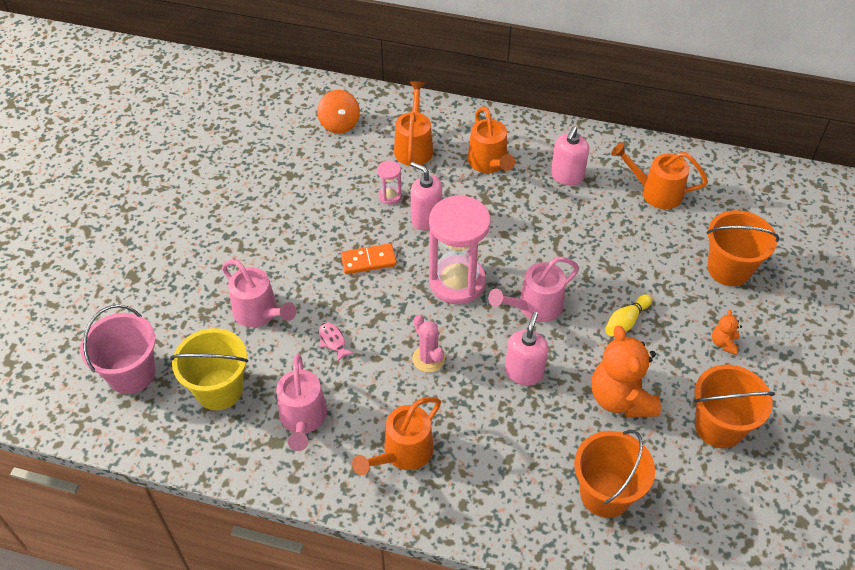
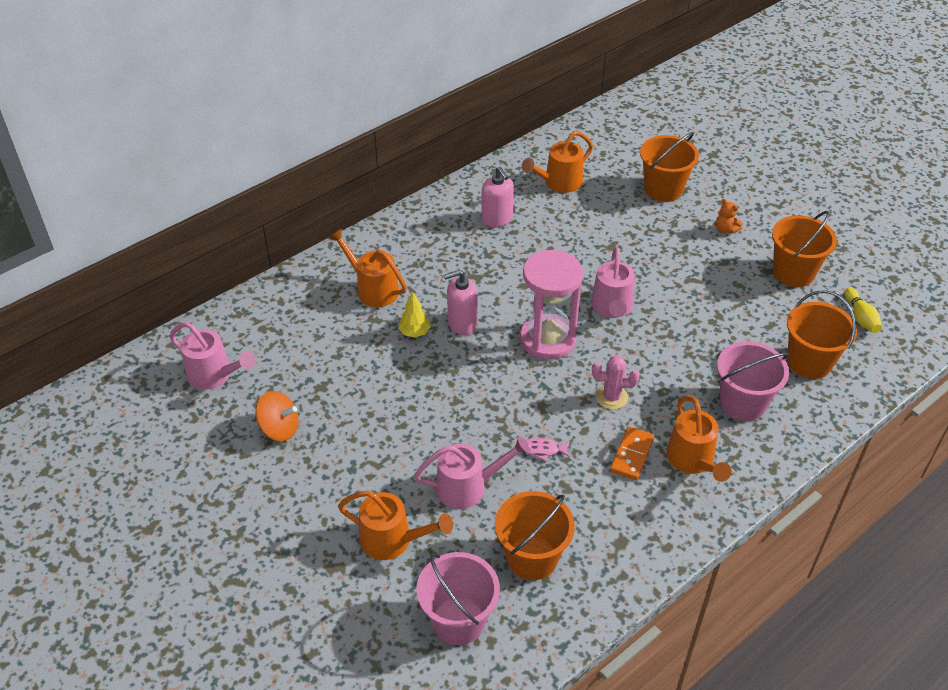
camera: 55 degrees left, 5 degrees down
yellow bucket [170,328,248,410] -> orange bucket [495,491,575,580]
pink watering can [276,354,327,451] -> pink watering can moved to [170,322,255,390]
orange spinning top [317,90,360,134] -> orange spinning top moved to [255,391,298,441]
orange domino [341,243,397,274] -> orange domino moved to [610,426,654,480]
pink hourglass [377,160,402,205] -> yellow tree [398,291,431,338]
orange watering can [467,106,515,173] -> orange watering can moved to [338,491,453,560]
pink soap dispenser [505,312,549,385] -> none
orange teddy bear [591,325,661,417] -> none
yellow bowling pin [605,294,652,336] -> yellow bowling pin moved to [844,288,882,333]
none -> pink bucket [717,341,789,421]

